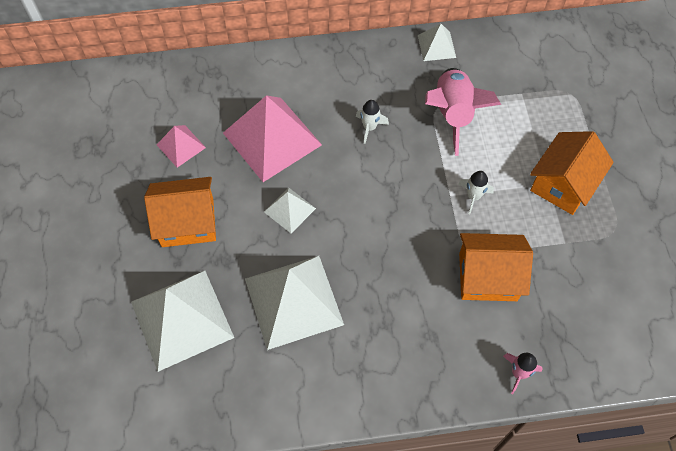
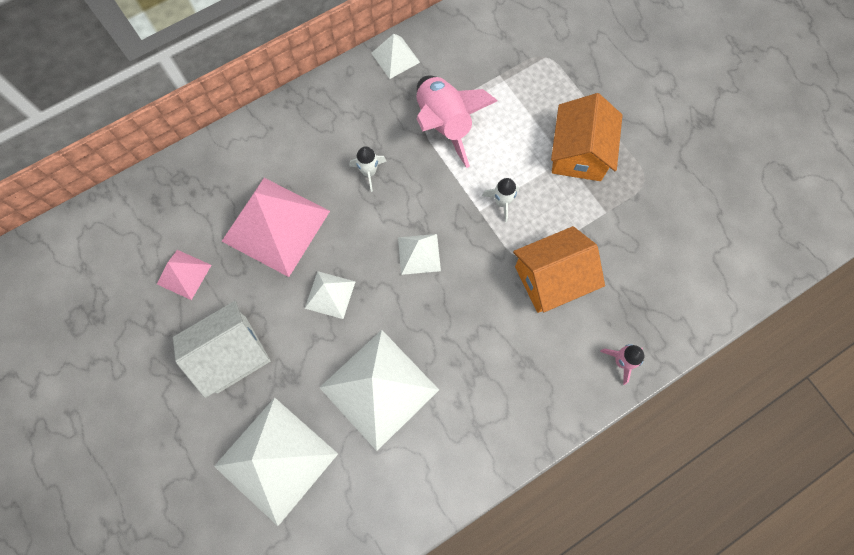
camera: 25 degrees left, 10 degrees up
orange house [144,177,216,247] -> white house [173,301,270,398]
none -> white pyramid [398,234,441,275]

